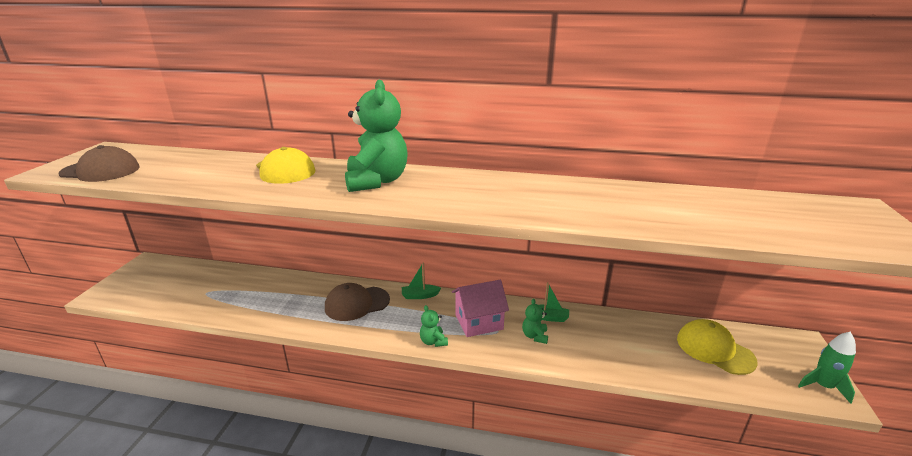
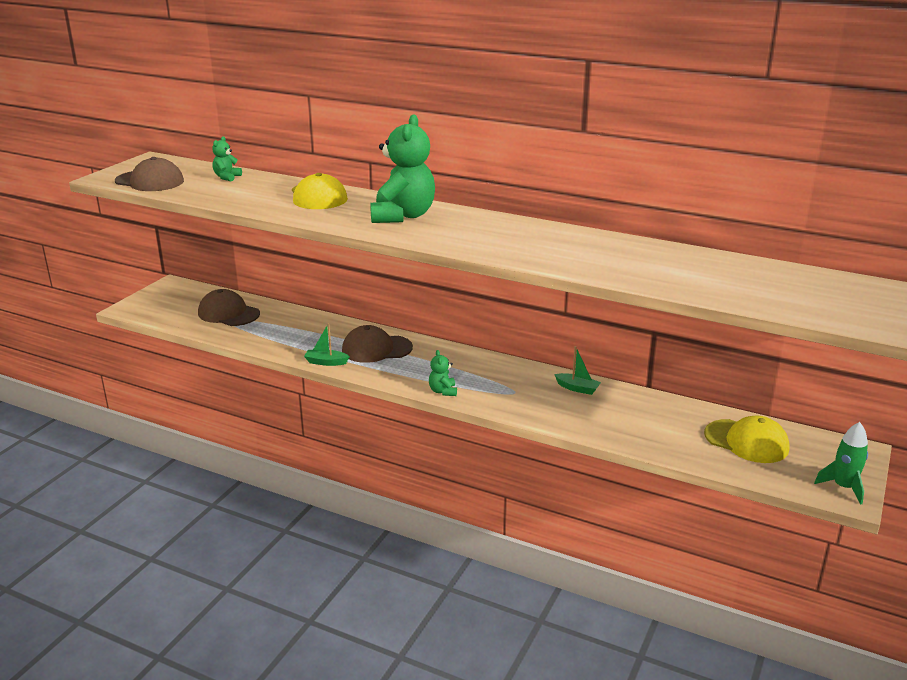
camera: 15 degrees right, 0 degrees up
green boat [402,263,441,299] -> green boat moved to [304,323,350,366]
pink house [452,280,509,337] -> none
green teddy bear [522,299,548,344] -> green teddy bear moved to [212,136,242,181]
yellow cap [677,319,758,375] -> yellow cap turned 150 degrees clockwise [704,415,790,463]
none -> brown cap [198,289,260,326]

